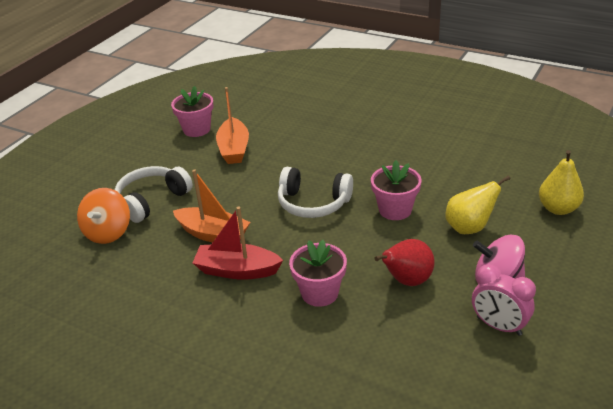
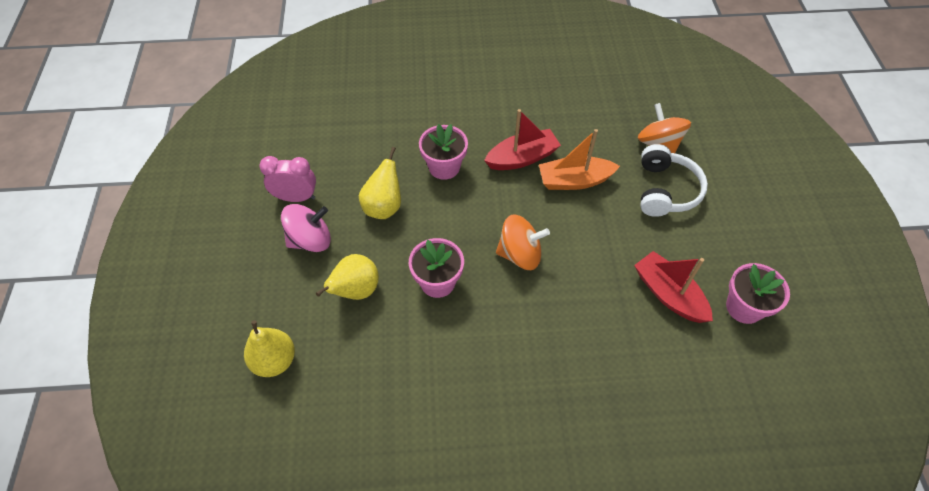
camera: 145 degrees right, 20 degrees up
orange boat [216,87,249,164] -> red boat [634,251,713,323]
white headphones [278,167,353,218] -> orange spinning top [496,215,550,270]
red pear [374,239,435,286] -> yellow pear [359,147,401,219]

